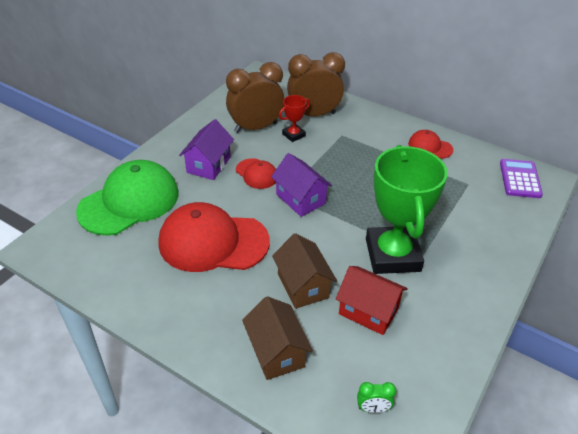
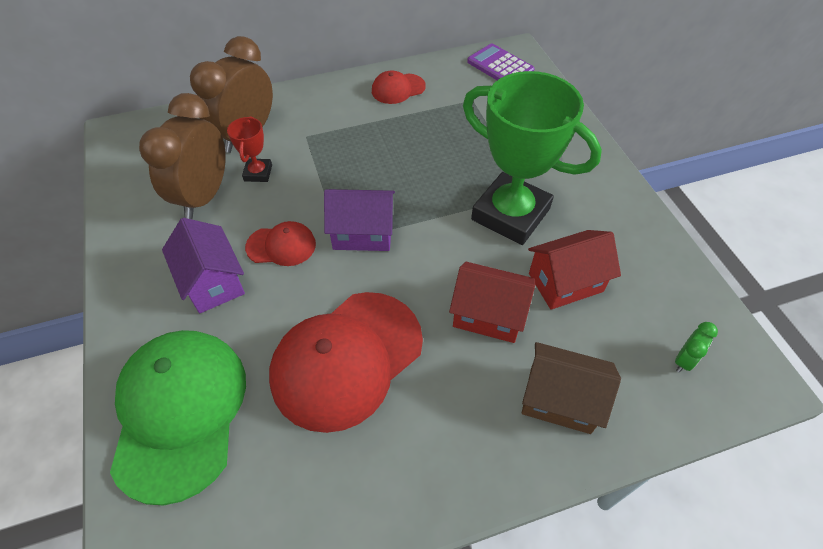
camera: 50 degrees left, 10 degrees up
brown house [272,233,337,309] -> red house [449,262,535,343]

